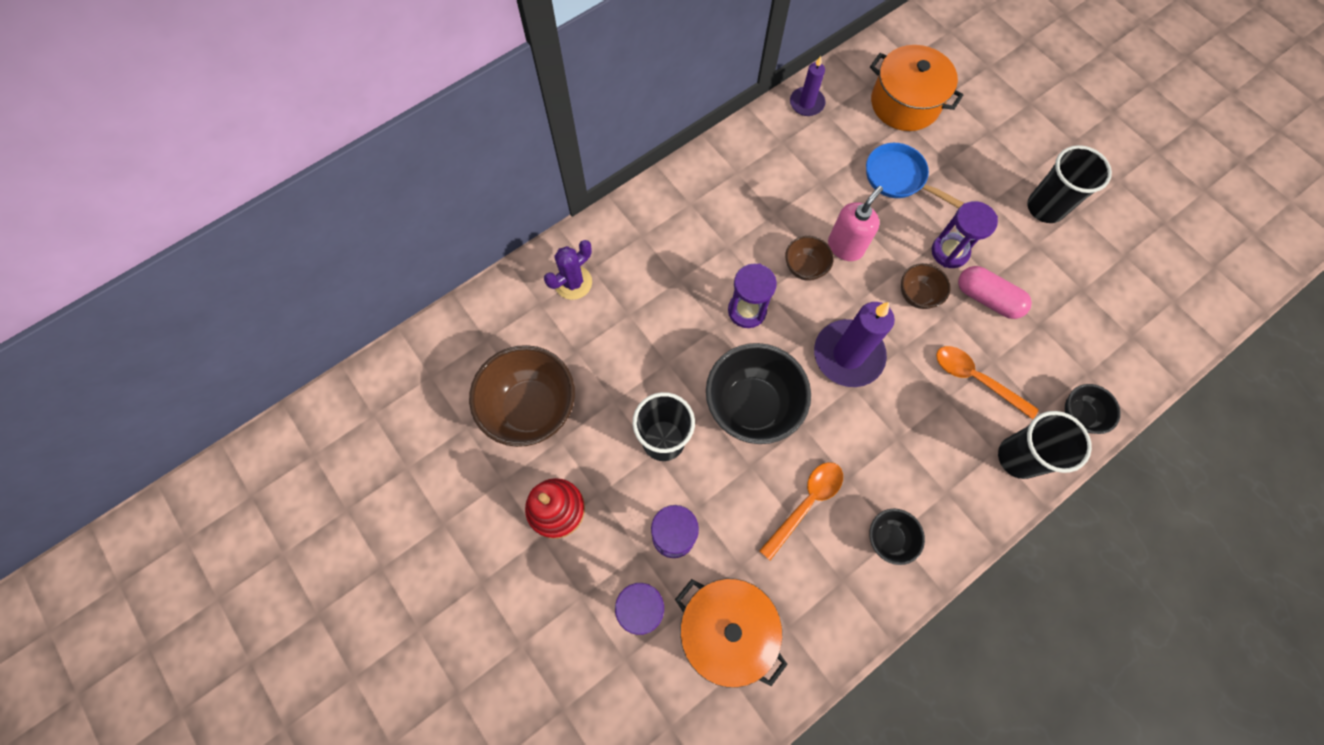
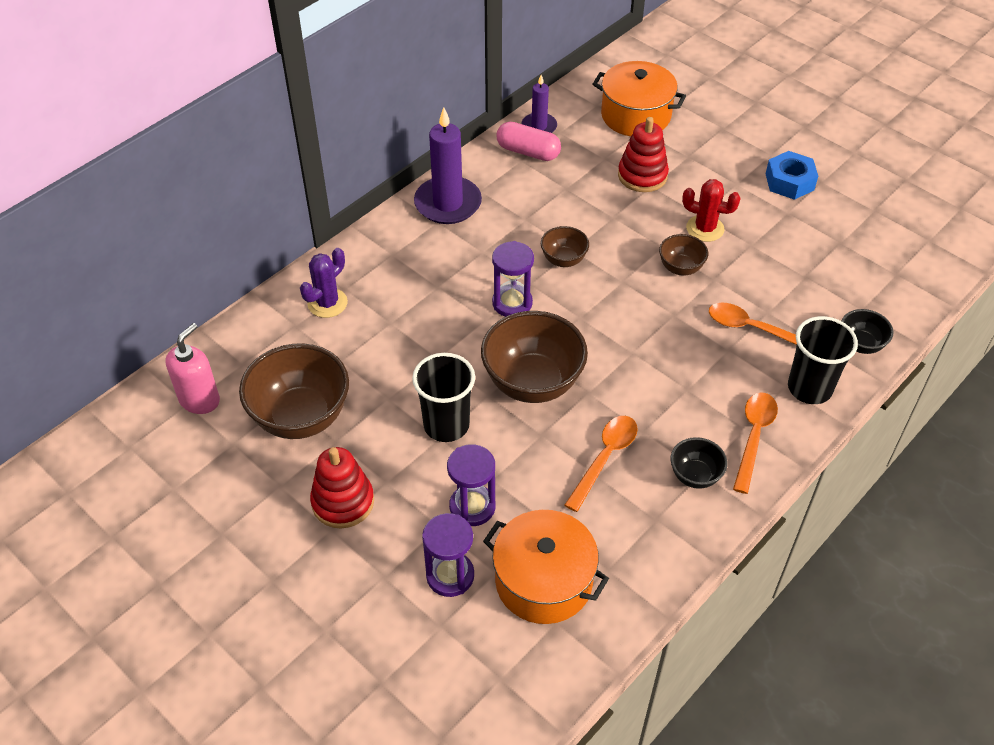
camera: 10 degrees left, 20 degrees down
black bowl [706,343,811,444] -> brown bowl [481,311,588,403]
purple candle [814,302,895,387] -> purple candle moved to [414,107,482,224]
pink soap dispenser [828,186,883,261] -> pink soap dispenser moved to [166,323,220,414]
blue pan [866,143,964,208] -> red stacking toy [618,117,669,192]
purple hourglass [932,201,998,268] -> red cactus [682,179,741,242]
pink capsule [958,266,1032,319] -> pink capsule moved to [496,122,561,161]
black cup [1027,145,1112,223] -> blue nut [766,151,818,200]
none -> orange spoon [733,392,778,494]

